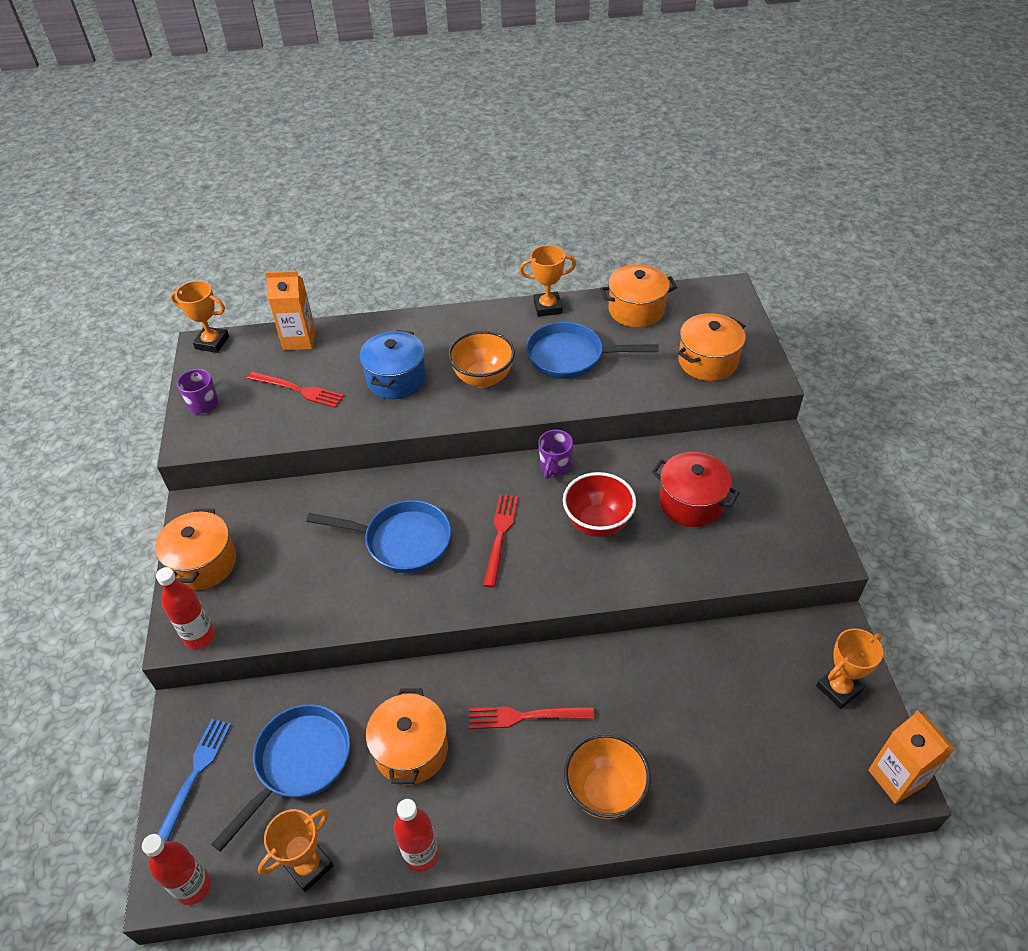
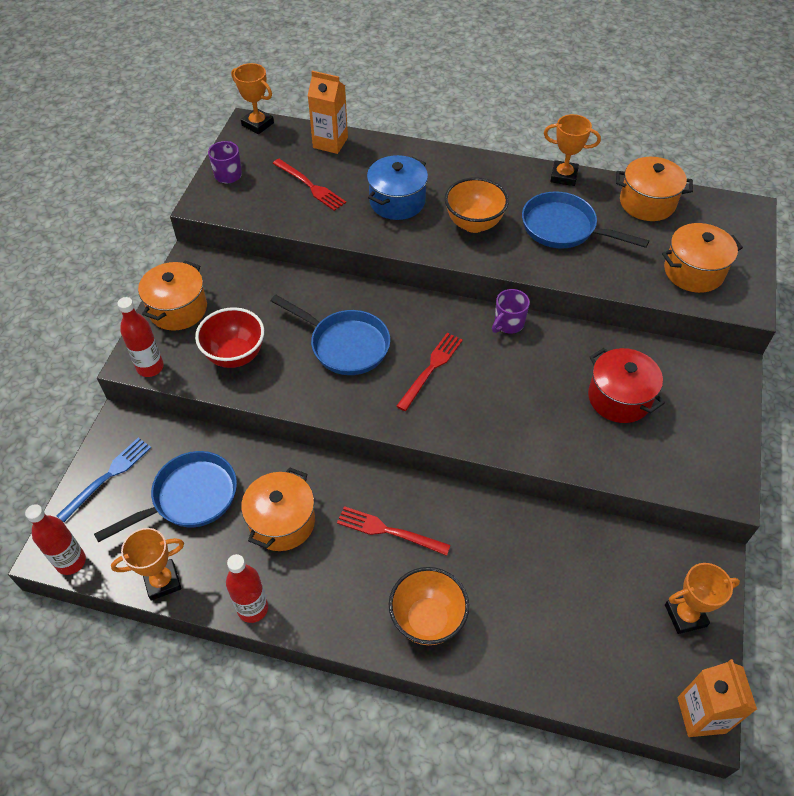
camera: 20 degrees right, 5 degrees up
red bowl [563,472,636,537] -> red bowl moved to [195,307,264,368]

